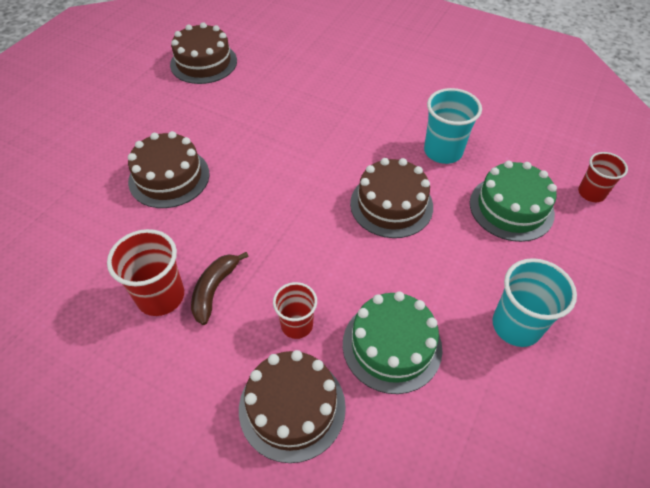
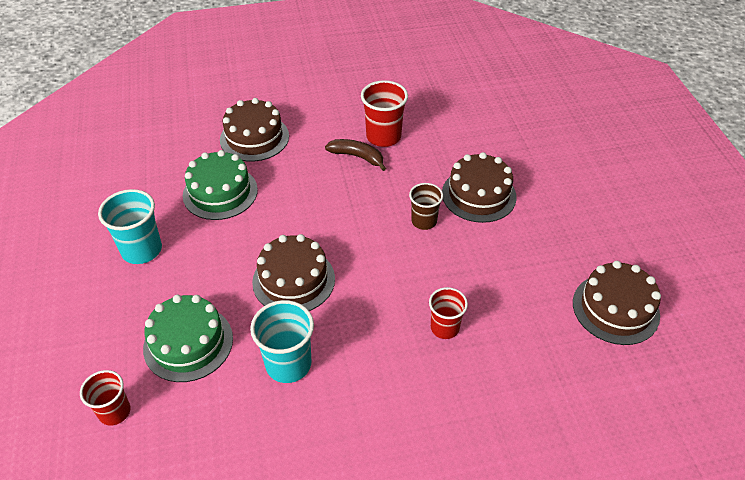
camera: 140 degrees right, 5 degrees down
brown banana [191,252,249,325] -> brown banana turned 45 degrees counterclockwise [325,139,386,171]
red cup [273,282,317,339] -> red cup moved to [429,287,468,339]
none -> brown cup [409,183,443,230]

